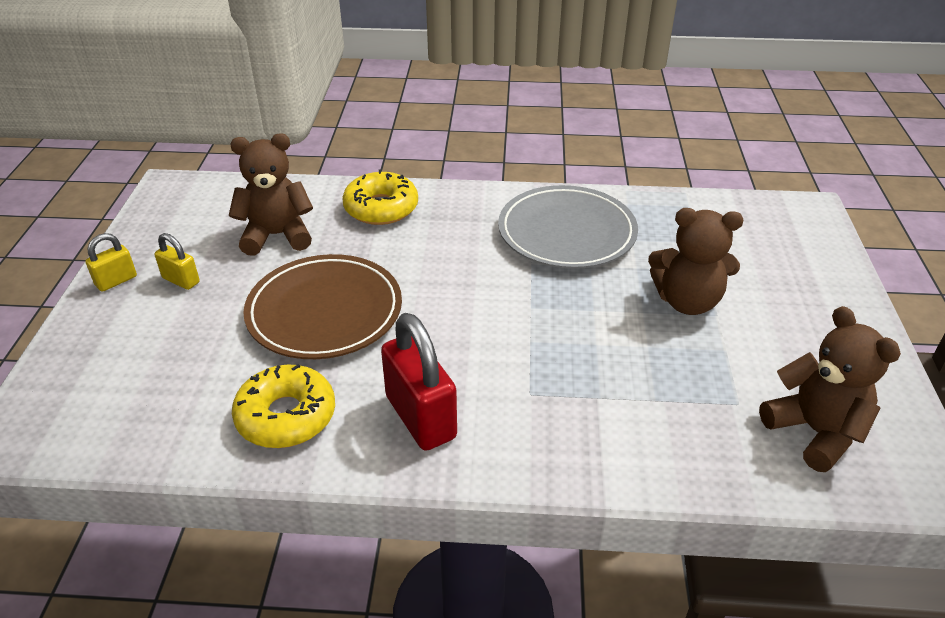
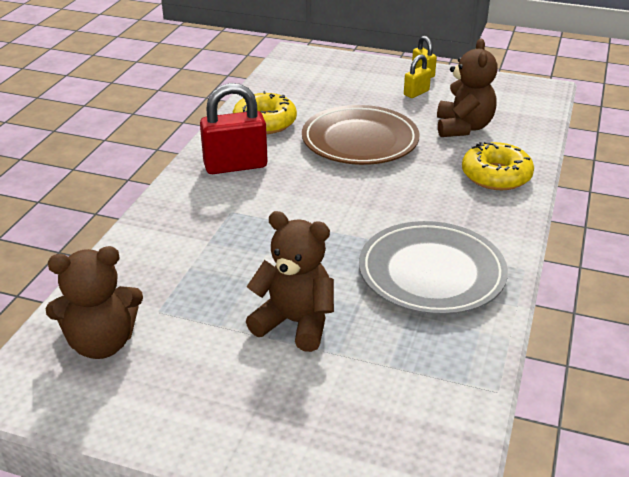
camera: 105 degrees right, 5 degrees down
brown teddy bear [648,208,744,315] -> brown teddy bear turned 90 degrees clockwise [246,211,334,352]

